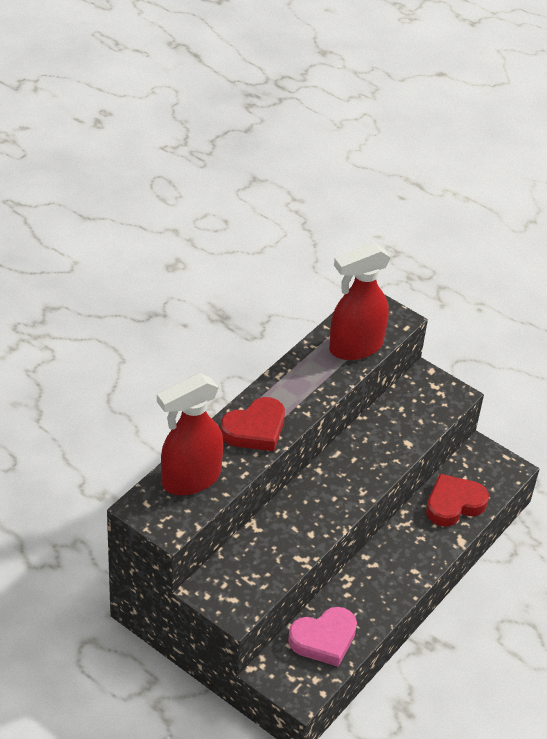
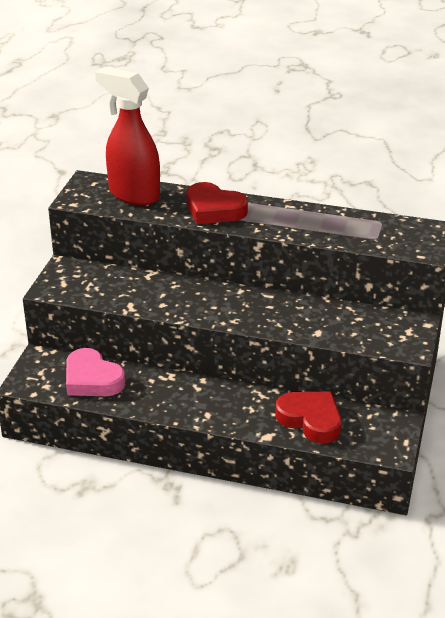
camera: 70 degrees right, 10 degrees down
red spray bottle [329,243,391,360] -> none

